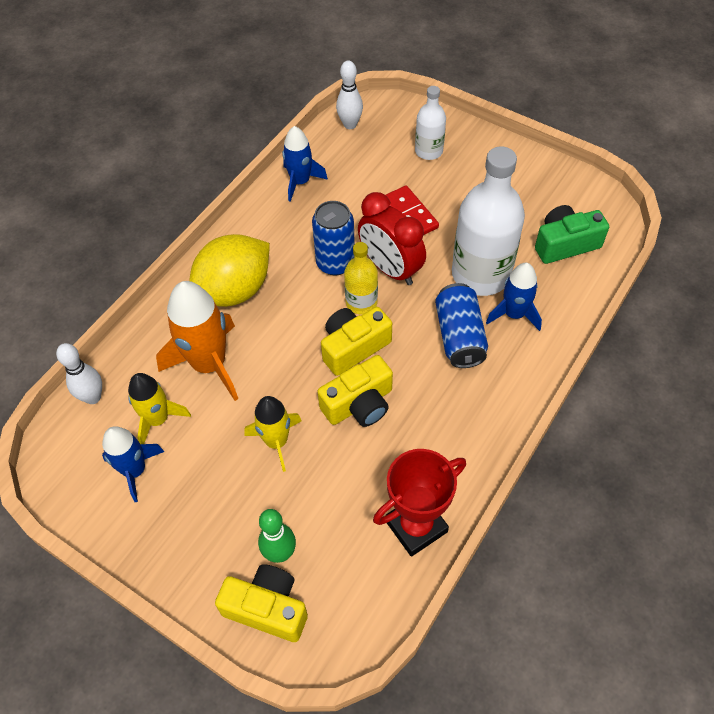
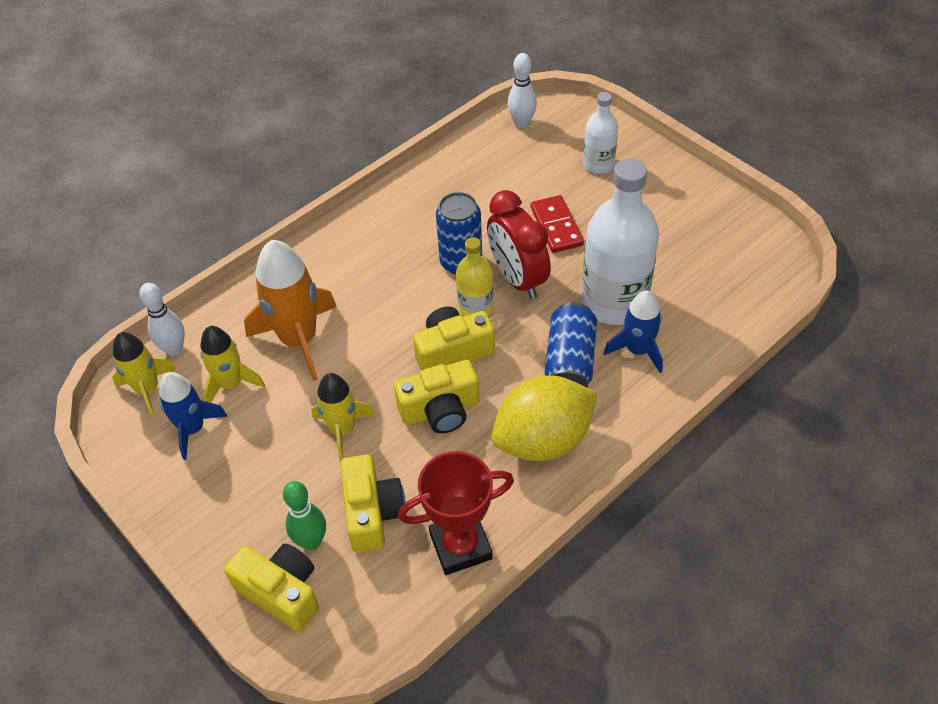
camera: 15 degrees right, 5 degrees down
yellow lemon [189,234,270,307] -> yellow lemon moved to [491,376,597,461]
blue rocket [282,126,328,202] -> none
green camera [535,205,609,264] -> none
none -> yellow rocket [112,332,176,418]
none -> yellow camera [340,454,406,553]

